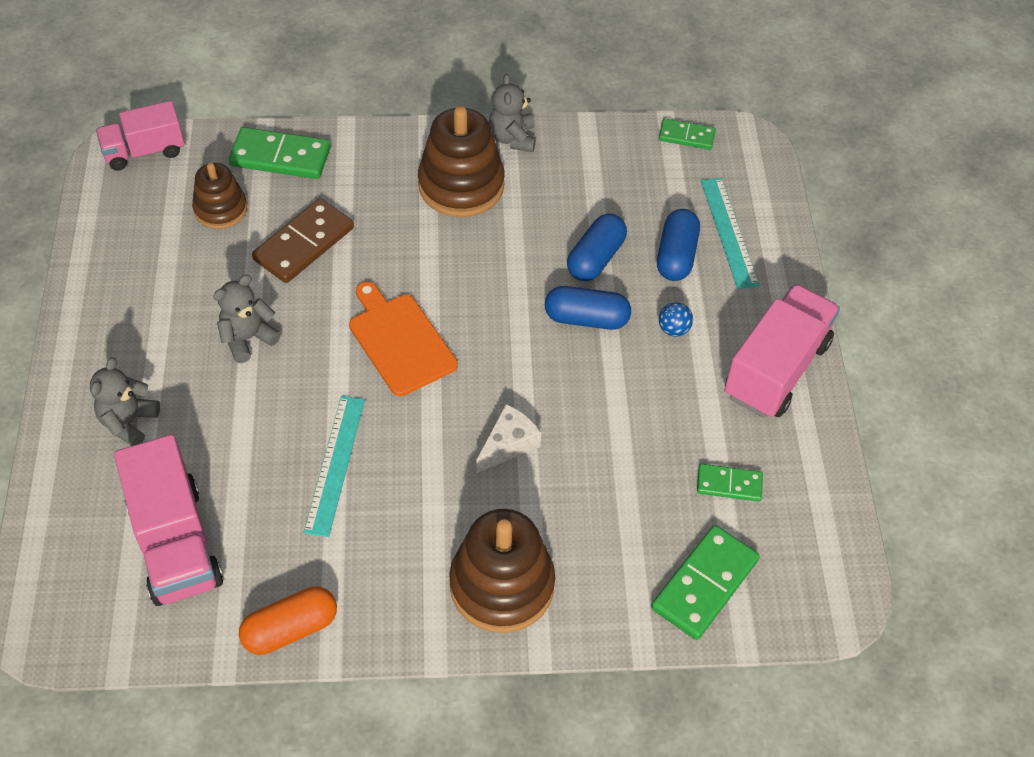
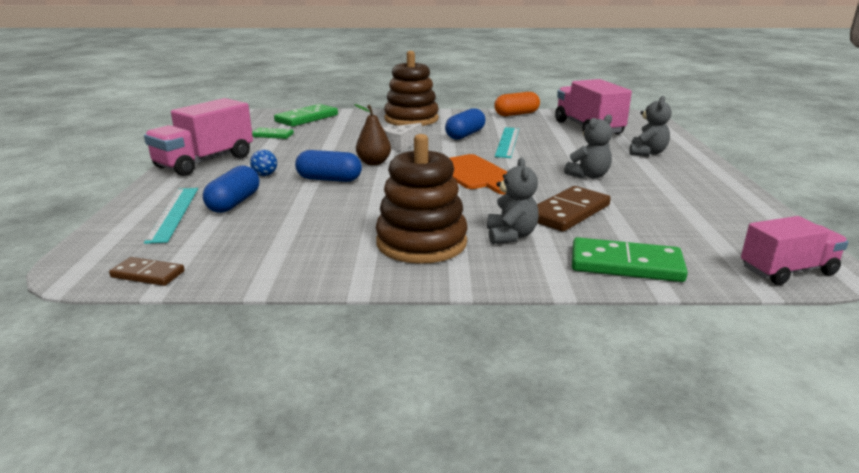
camera: 175 degrees left, 30 degrees down
brown stacking toy [192,163,247,229] -> none
grey teddy bear [489,74,536,152] -> grey teddy bear moved to [487,158,539,244]
blue capsule [567,213,627,281] -> blue capsule moved to [445,108,485,140]
green domino [659,118,716,150] -> brown domino [109,257,185,286]
none -> brown pear [354,104,391,165]

